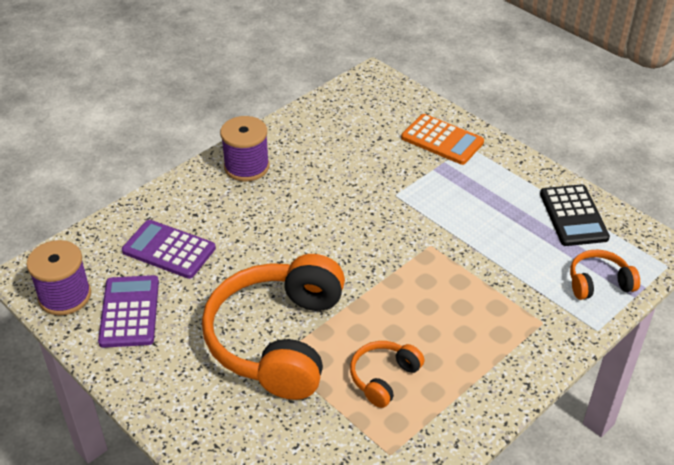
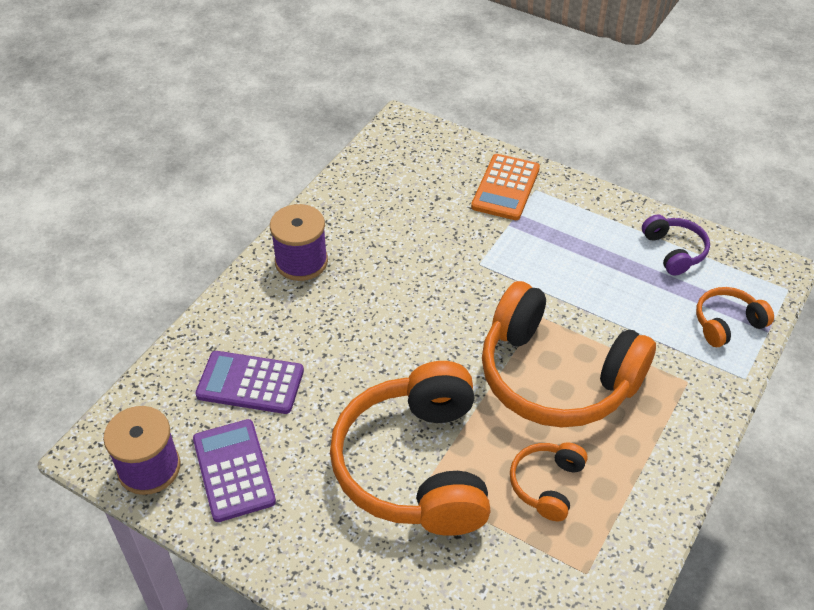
camera: 15 degrees left, 5 degrees up
orange calculator [401,114,484,165] -> orange calculator turned 90 degrees clockwise [471,154,540,220]
black calculator [540,184,610,246] -> purple headphones [642,215,710,275]
none -> orange headphones [482,281,656,427]

